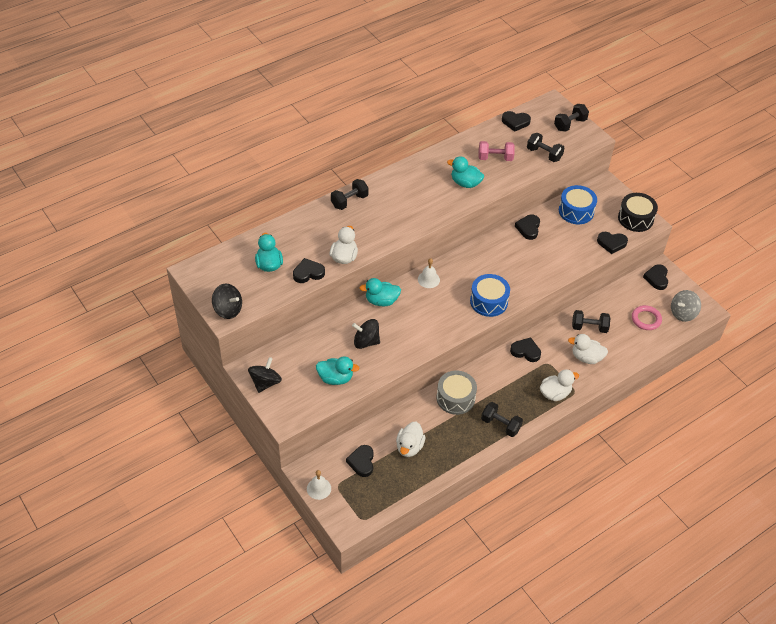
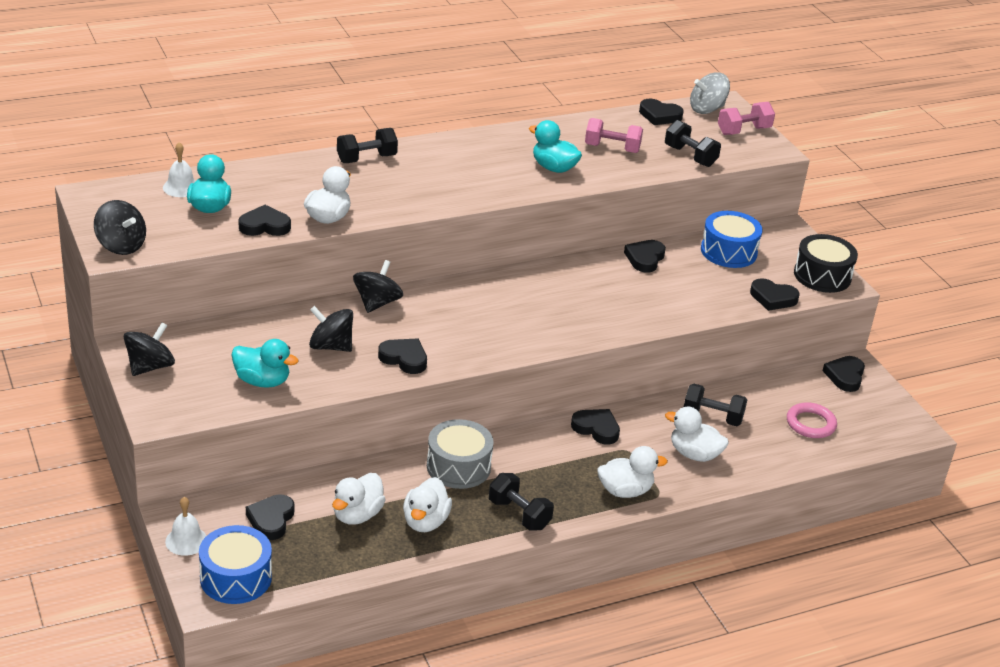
camera: 10 degrees right, 15 degrees down
turquoise duck [359,278,401,306] -> black spinning top [353,260,403,313]
white bell [418,258,440,288] -> white bell moved to [163,142,195,197]
blue drum [470,274,510,317] -> blue drum moved to [199,525,272,604]
black dumbbell [554,104,589,132] -> pink dumbbell [718,102,775,135]
grey spinning top [671,290,701,322] -> grey spinning top moved to [690,73,730,114]
none -> black heart [378,339,427,374]
none -> white duck [403,477,452,532]

